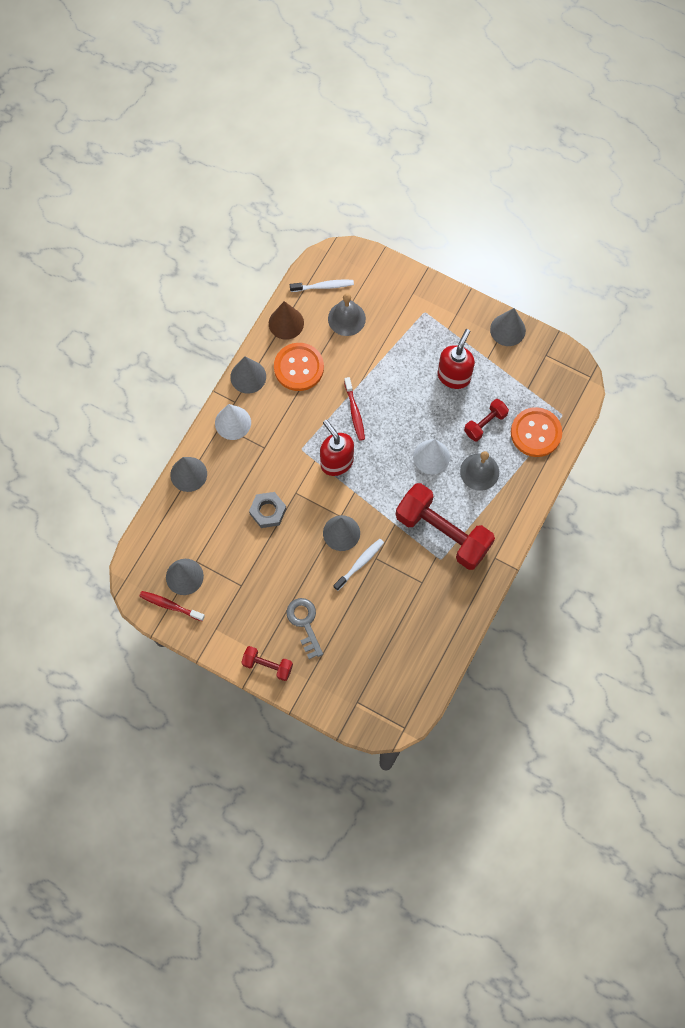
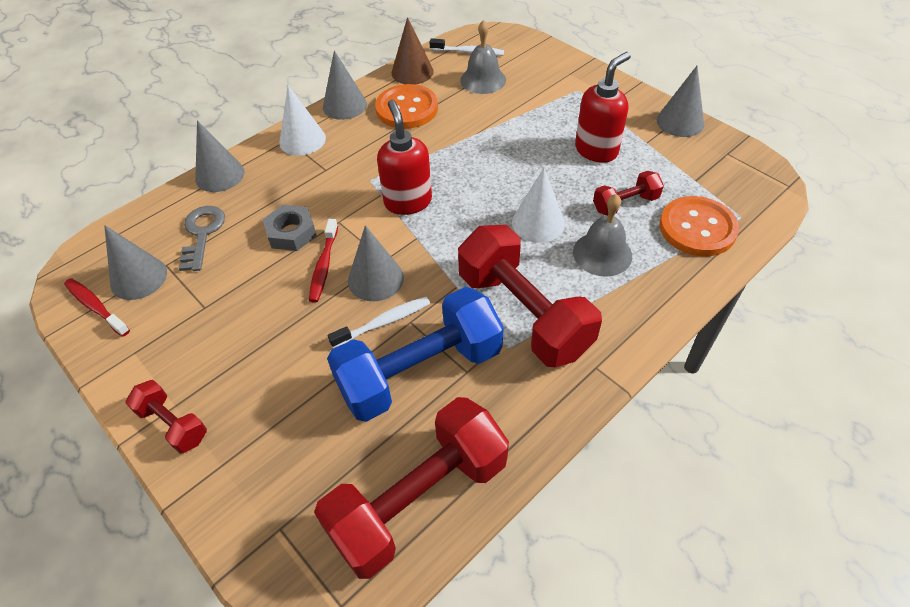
camera: 20 degrees right, 20 degrees down
grey key [286,598,323,659] -> grey key moved to [179,206,225,271]
red toothbrush [344,377,365,441] -> red toothbrush moved to [309,219,338,303]
none -> red dumbbell [314,397,509,579]
none -> blue dumbbell [327,287,504,422]

